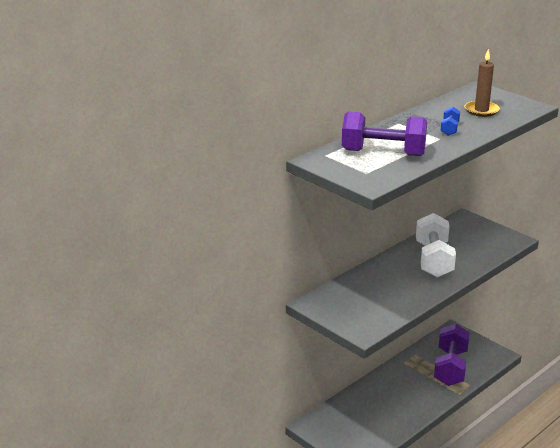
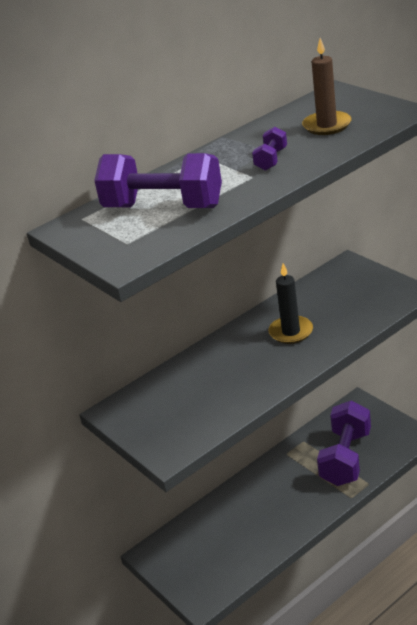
camera: 10 degrees right, 5 degrees up
white dumbbell [416,213,456,278] -> black candle [269,263,313,344]
blue dumbbell [441,107,460,136] -> purple dumbbell [252,126,287,171]

